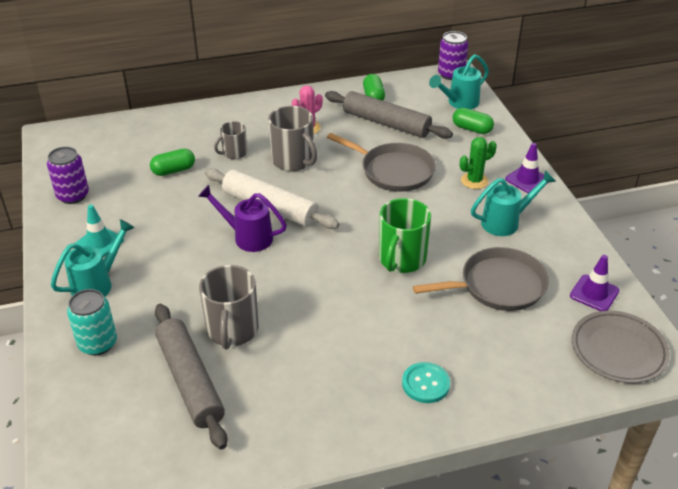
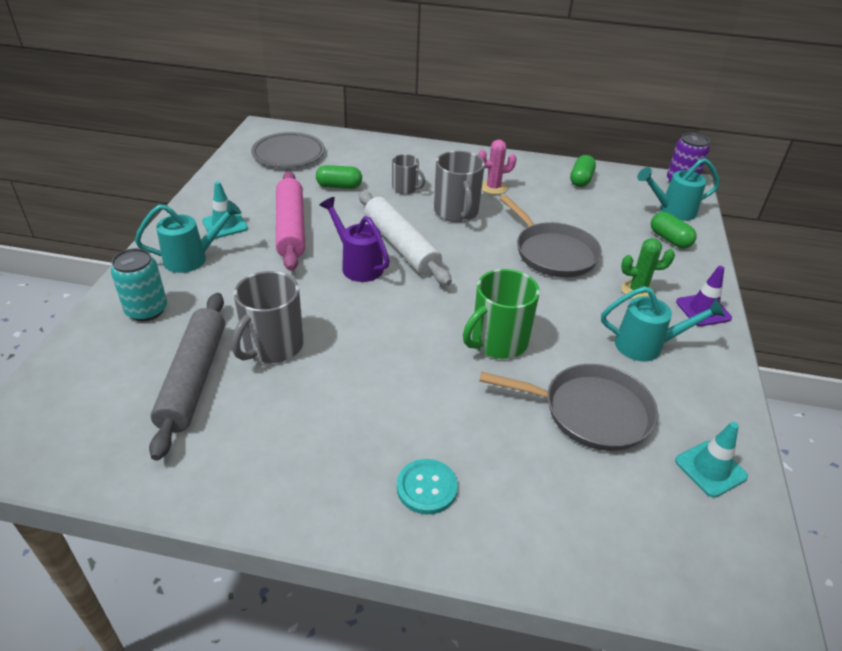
camera: 25 degrees right, 0 degrees up
purple can [47,147,89,204] -> none
grey mug [214,121,247,159] -> grey mug turned 135 degrees counterclockwise [392,154,425,194]
grey rolling pin [325,91,453,139] -> none
purple traffic cone [570,255,619,311] -> turquoise traffic cone [675,422,748,498]
grey plate [572,310,670,383] -> grey plate moved to [251,132,325,168]
none -> pink rolling pin [276,171,305,271]

